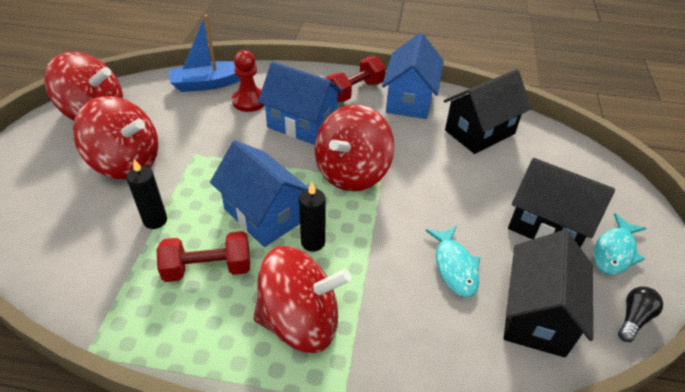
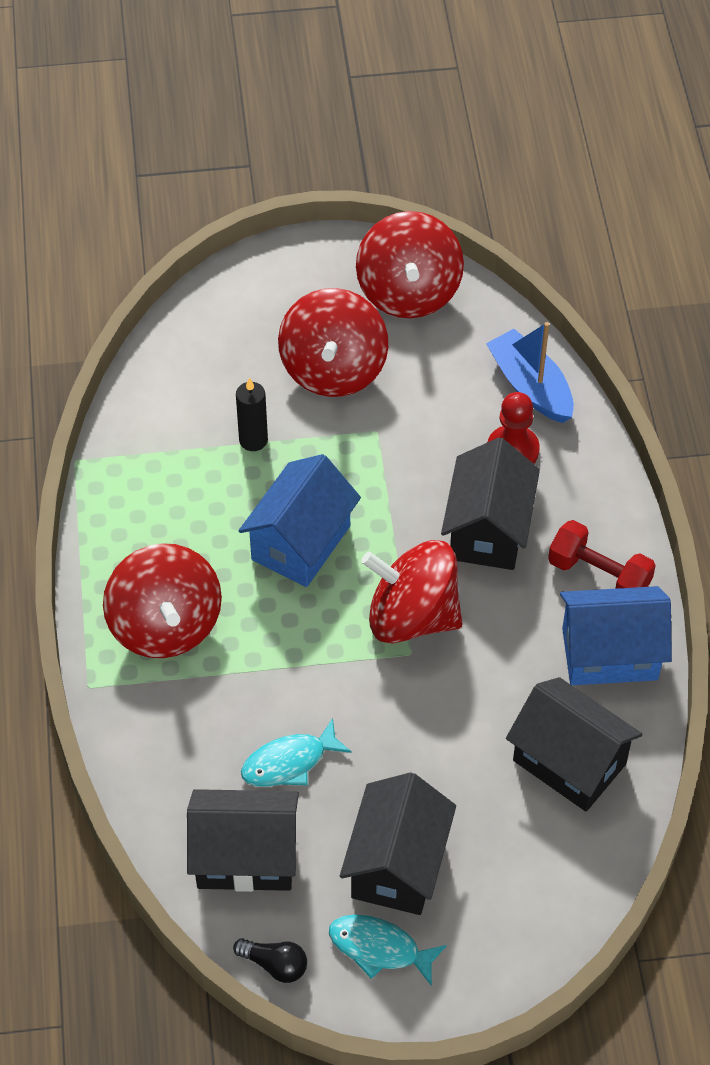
camera: 75 degrees right, 10 degrees up
red dumbbell [156,231,250,282] -> none
blue house [258,62,343,145] -> black house [441,438,540,570]
black candle [299,182,325,252] -> none

